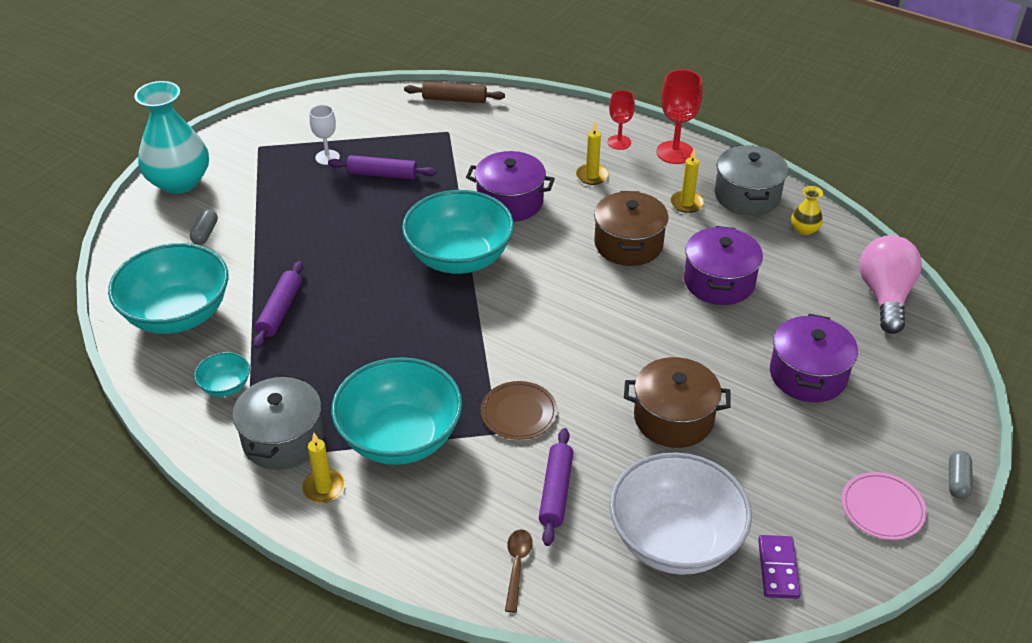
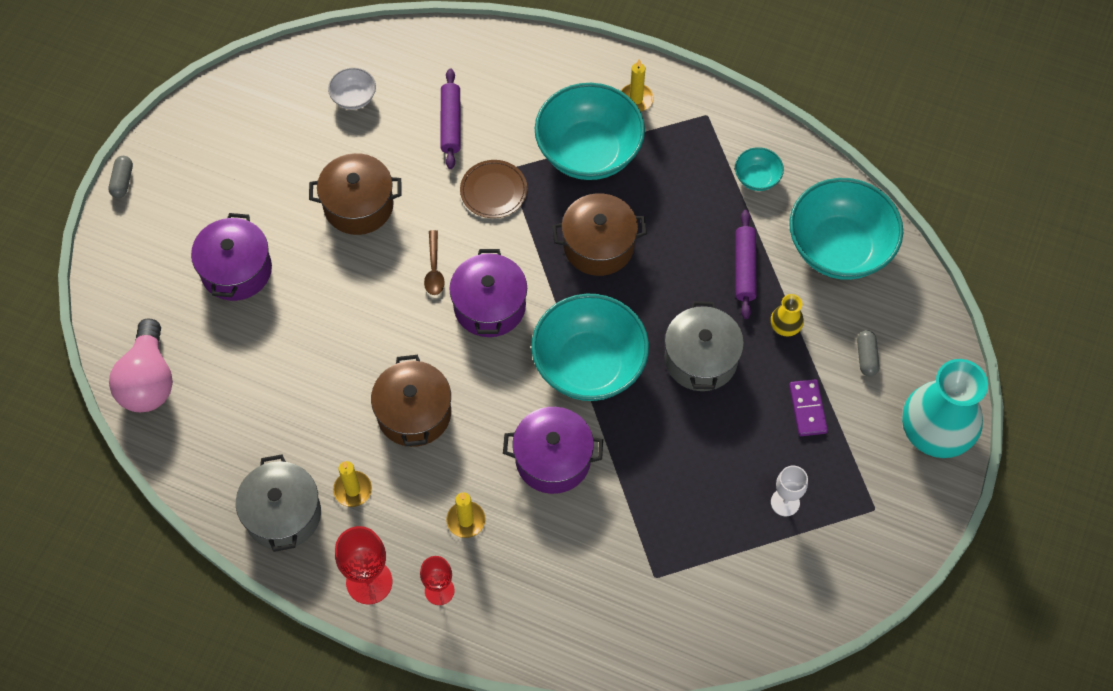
camera: 170 degrees right, 20 degrees up
grey pot [233,374,324,470] -> grey pot moved to [665,301,744,391]
purple rolling pin [328,155,436,180] -> none
brown rolling pin [404,82,505,103] -> none
brown spoon [505,529,533,613] -> brown spoon moved to [424,230,445,295]
white bowl [609,452,752,575] -> white bowl [328,68,376,110], size x0.45
purple pot [684,226,763,305] -> purple pot moved to [449,249,527,337]
purple domino [758,535,801,599] -> purple domino moved to [789,379,828,436]
yellow vase [791,186,823,235] -> yellow vase moved to [771,294,804,336]
pink plate [842,472,927,540] -> none
none -> brown pot [552,193,647,276]

